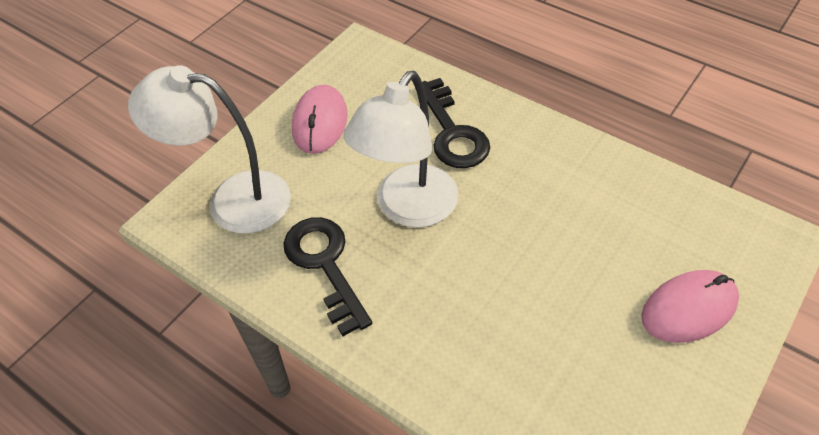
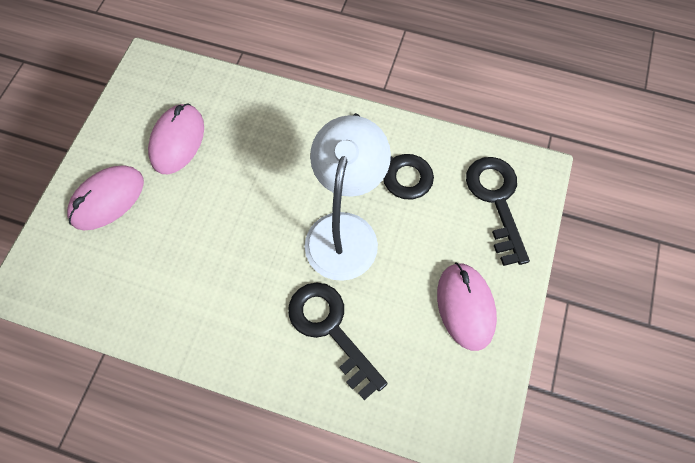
camera: 160 degrees right, 15 degrees up
white lamp [128,65,291,234] -> black key [466,157,530,266]
none -> pink mouse [148,103,204,174]

